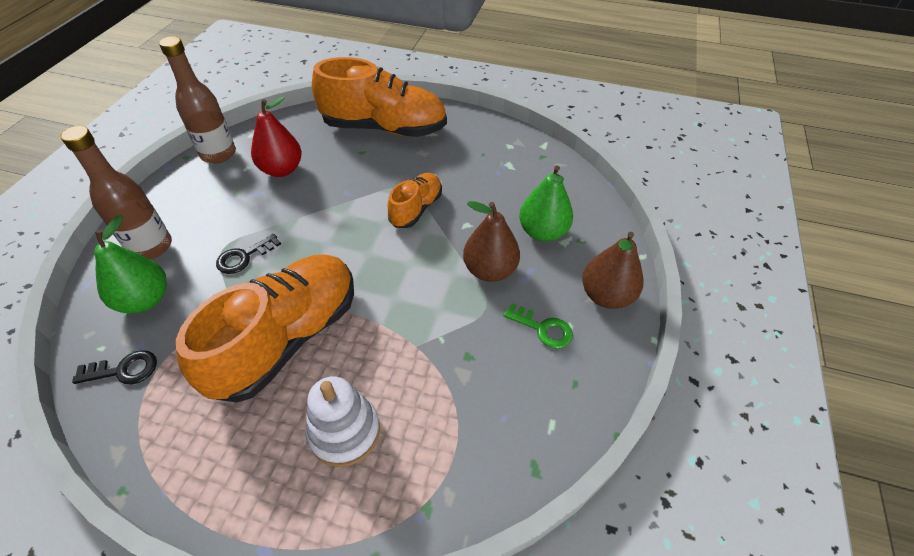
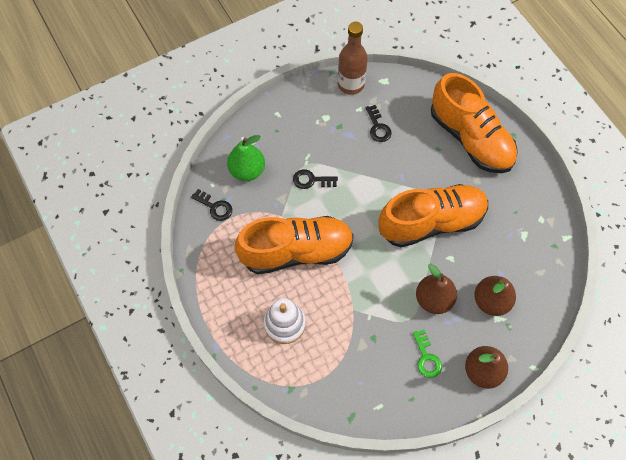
camera: 45 degrees right, 15 degrees up
brown bottle [61,126,172,259] -> none
red pear [251,96,302,177] -> black key [365,105,392,142]
orange shoe [388,173,442,228] -> orange shoe [378,184,488,247], size x1.91
green pear [519,166,573,242] -> brown pear [474,276,516,316]

